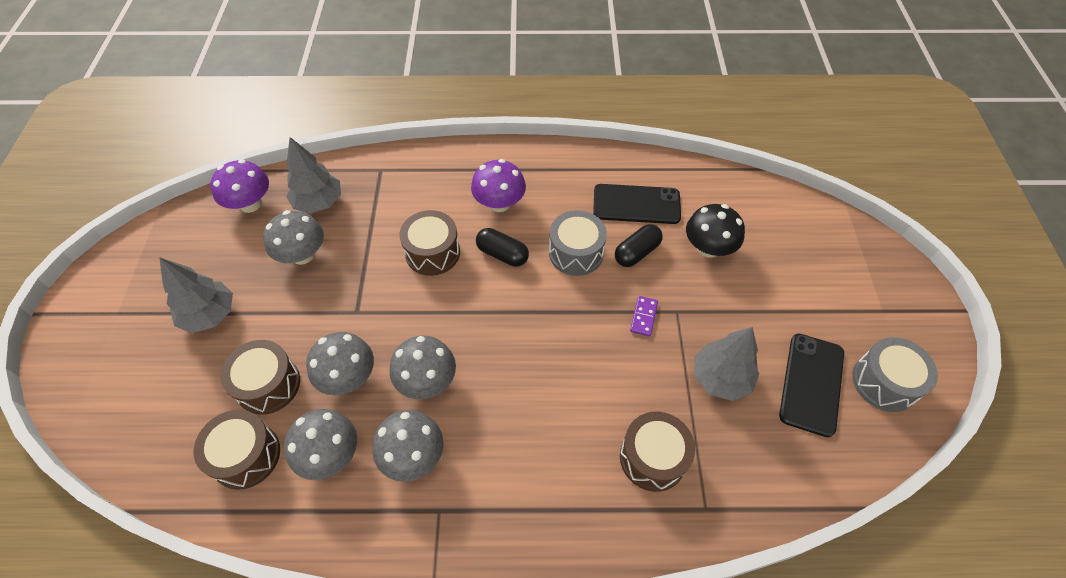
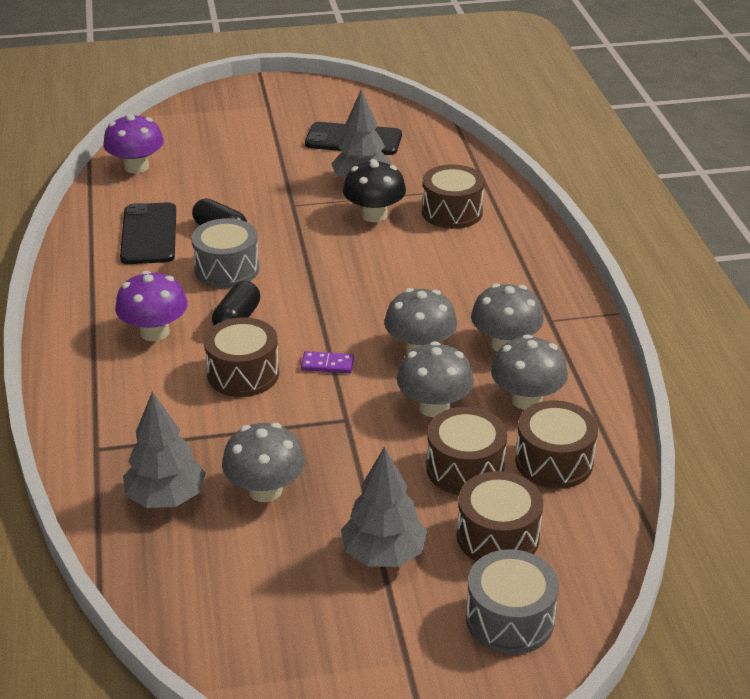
camera: 100 degrees left, 20 degrees down
purple mushroom [210,159,269,213] -> purple mushroom moved to [103,114,164,173]
purple domino [630,296,658,337] -> purple domino moved to [301,351,354,373]
black mushroom [686,204,745,258] -> black mushroom moved to [343,159,406,222]
grey drum [852,337,938,412] -> grey drum moved to [466,549,559,654]
none -> brown drum [457,471,543,562]

